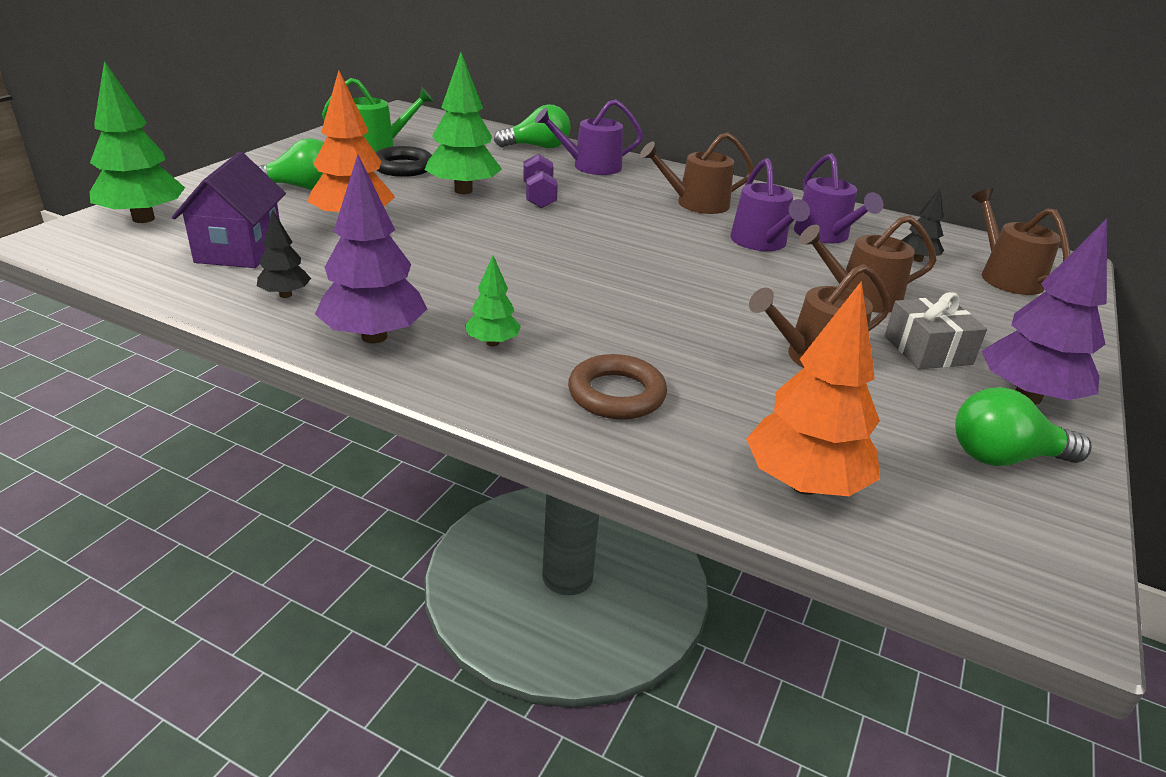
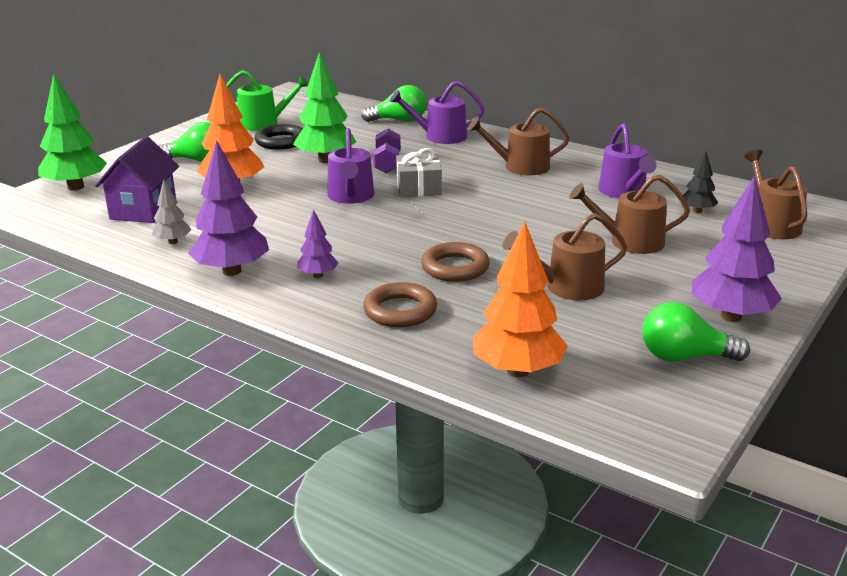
camera: 10 degrees right, 5 degrees down
black tree [257,209,311,298] -> grey tree [152,179,191,244]
green tree [465,256,521,347] -> purple tree [297,209,339,278]
purple watering can [731,158,810,251] -> purple watering can moved to [328,128,374,204]
grey gift [884,292,987,369] -> grey gift moved to [396,148,442,197]
none -> brown ring [421,242,490,282]

